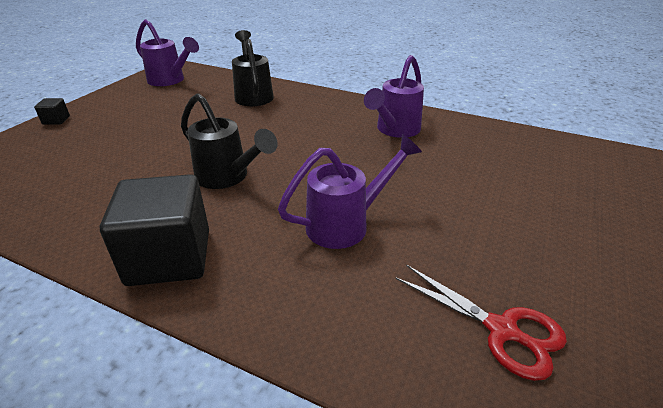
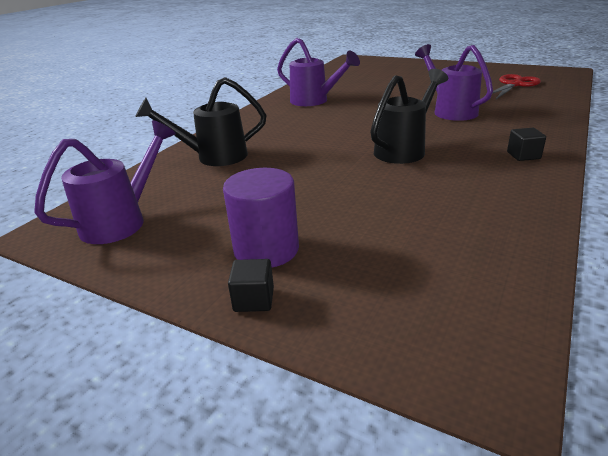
camera: 85 degrees left, 5 degrees down
black cube [100,174,209,286] -> black cube [507,128,546,161], size x0.41
none -> purple cylinder [223,168,299,267]

